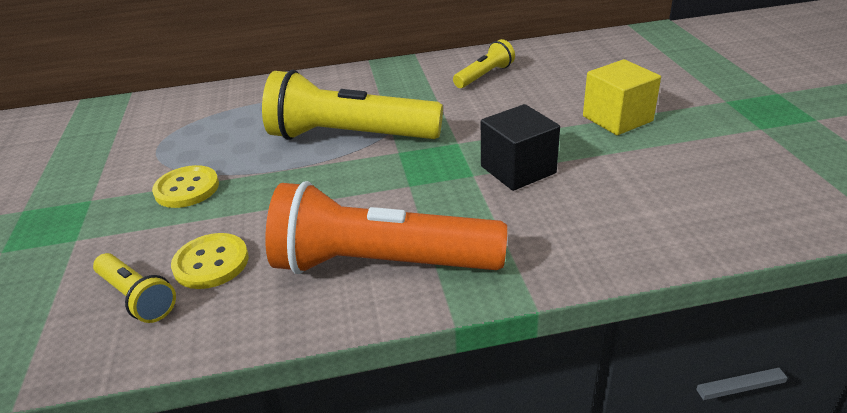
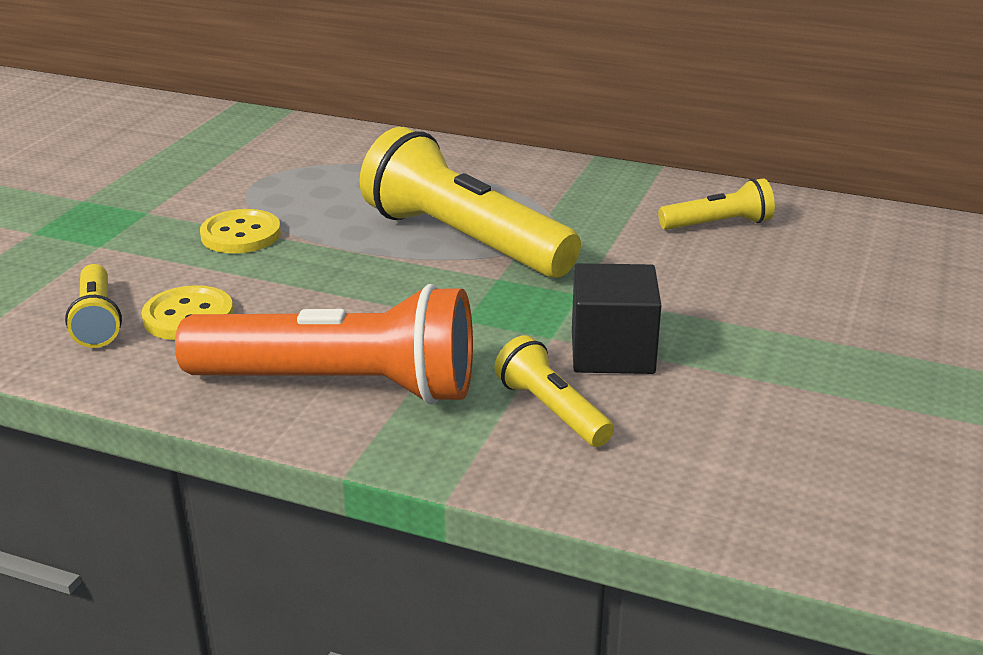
camera: 30 degrees right, 5 degrees down
orange flashlight [265,181,507,274] -> orange flashlight turned 150 degrees clockwise [175,284,473,404]
yellow cube [583,59,661,135] -> none
none -> yellow flashlight [494,335,614,447]

